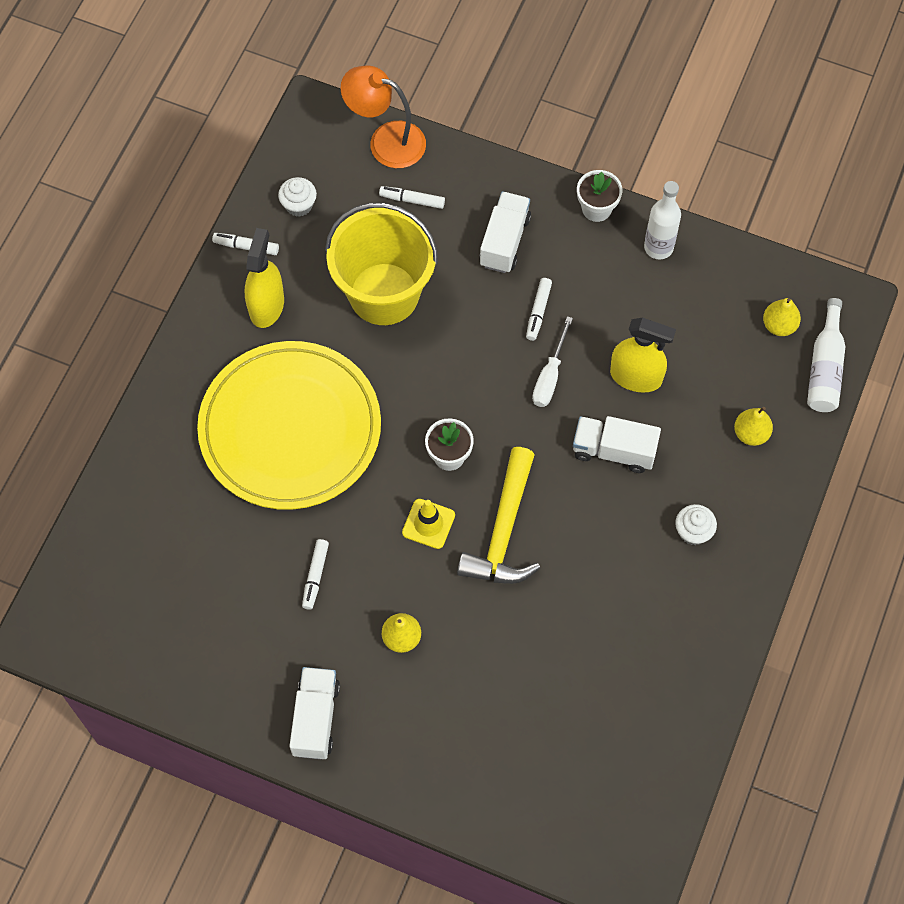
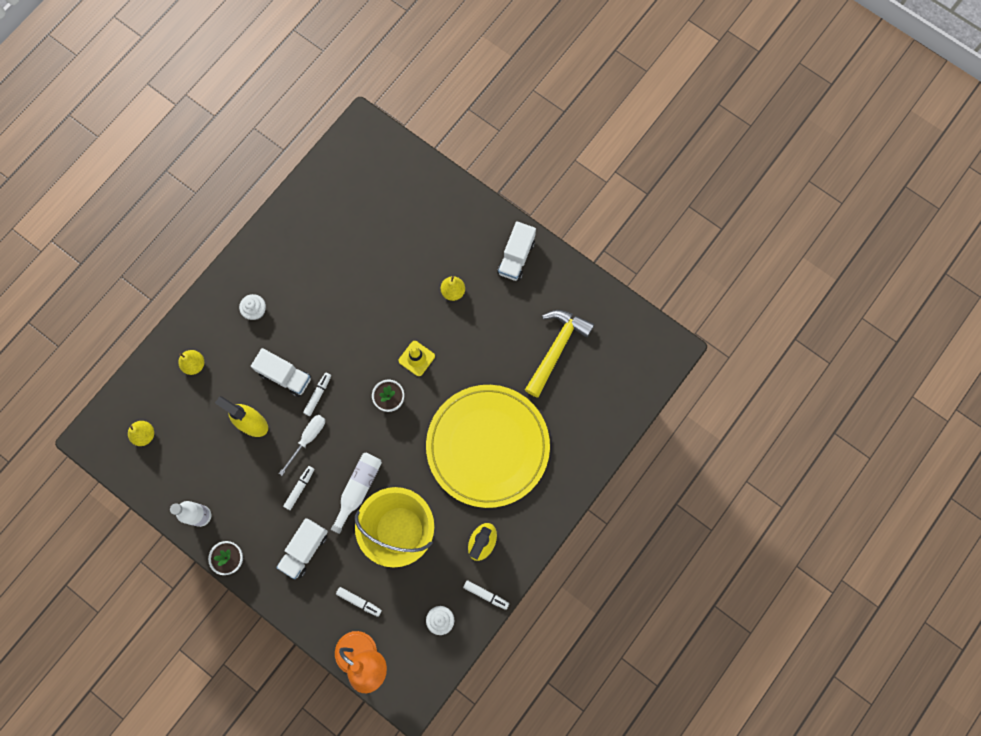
camera: 165 degrees left, 10 degrees up
white marker [302,539,329,610] -> white marker moved to [303,372,331,416]
yellow hammer [457,447,540,584] -> yellow hammer moved to [525,310,594,397]
white bottle [807,298,845,412] -> white bottle moved to [331,453,382,534]

